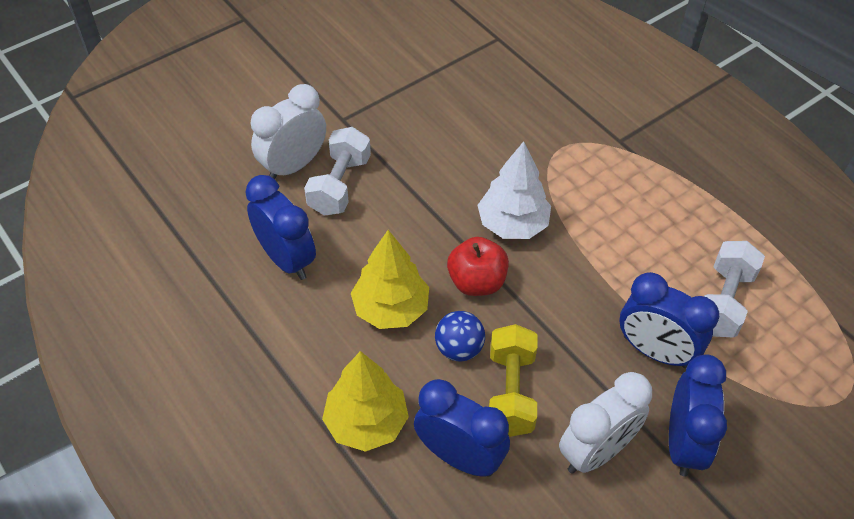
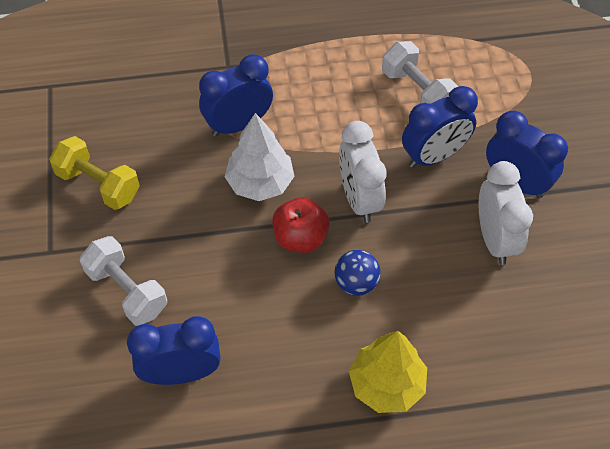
camera: 60 degrees left, 5 degrees up
white clock [251,84,326,179] -> white clock moved to [339,121,386,223]
yellow tree [351,230,429,329] -> none
blue clock [414,379,510,477] -> blue clock moved to [199,54,273,137]
yellow dumbbell [489,324,537,437] -> yellow dumbbell moved to [49,136,140,210]

